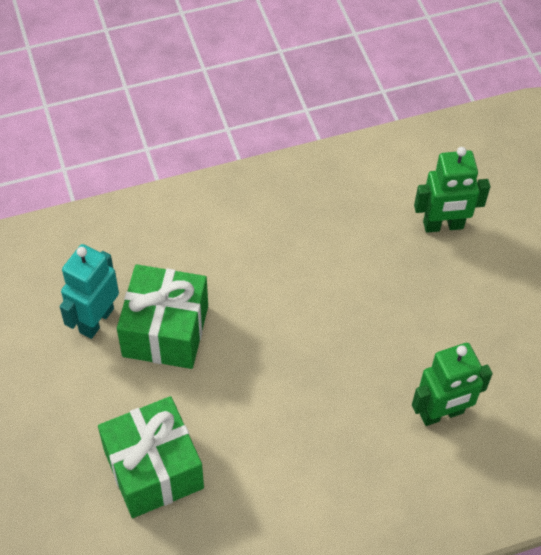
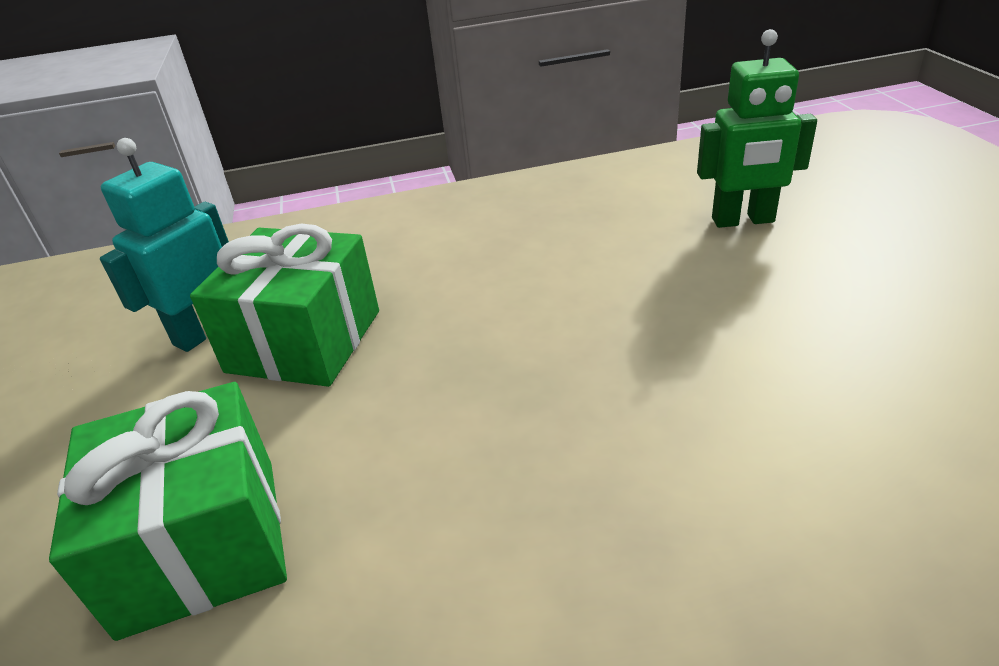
camera: 10 degrees right, 20 degrees down
green robot [412,343,493,426] -> none

